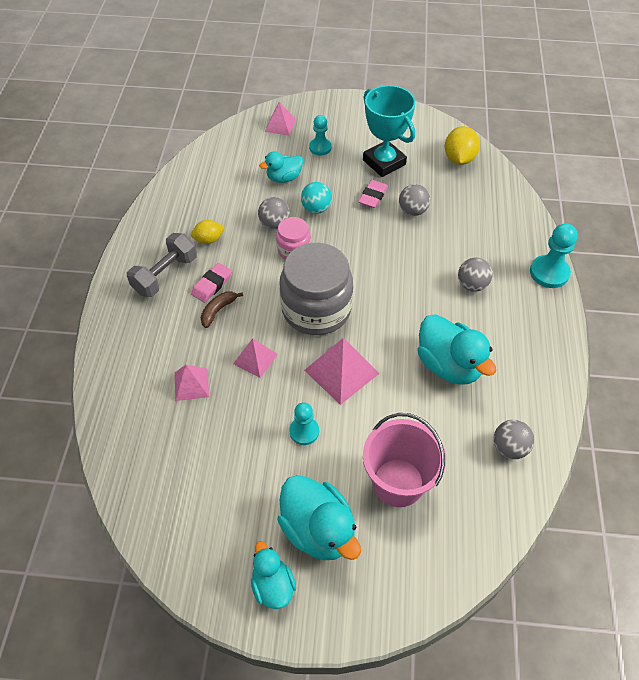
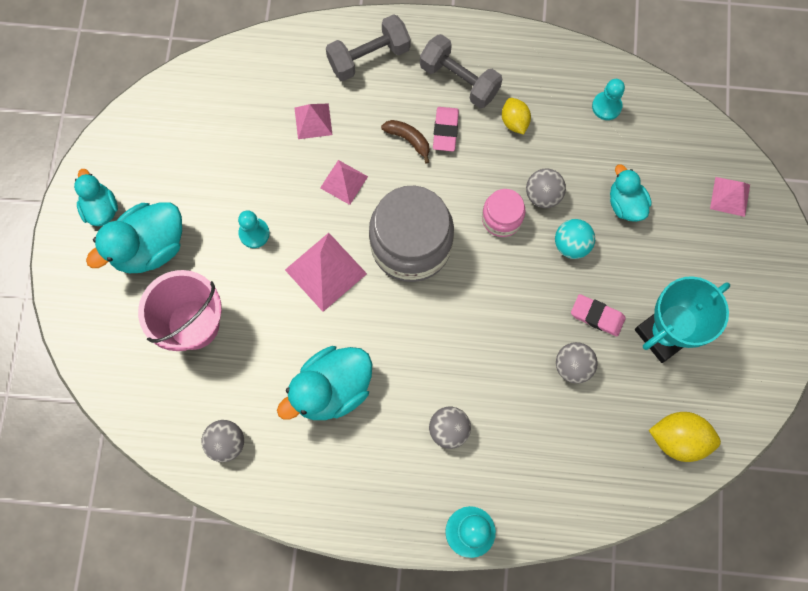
camera: 90 degrees right, 20 degrees up
pink eraser [191,263,232,303] -> pink eraser turned 60 degrees clockwise [433,107,459,151]
turquoise duck [251,541,296,609] -> turquoise duck turned 90 degrees counterclockwise [74,169,118,226]
turquoise pawn [309,115,332,156] -> turquoise pawn moved to [592,79,625,120]
none -> grey dumbbell [326,14,411,81]

